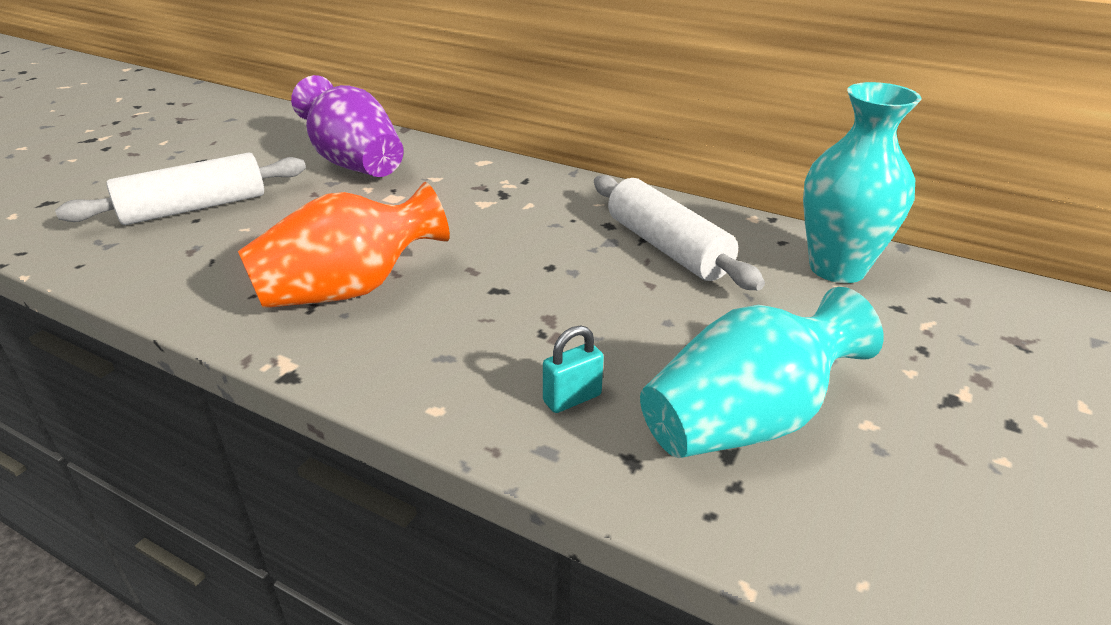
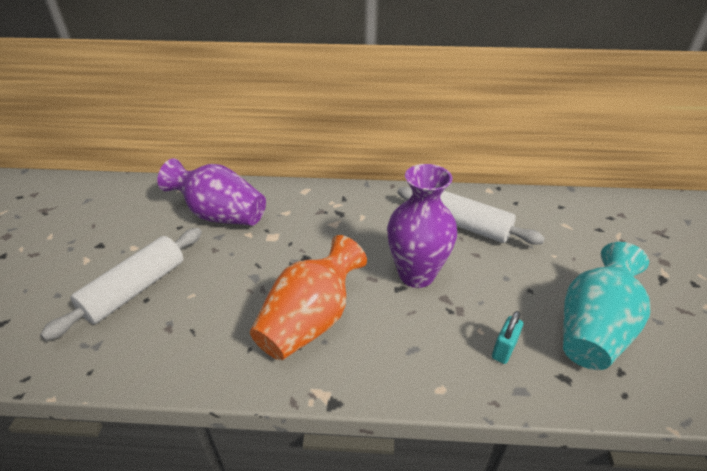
camera: 25 degrees left, 5 degrees up
turquoise vase [803,82,921,283] -> none
none -> purple vase [387,164,457,288]

